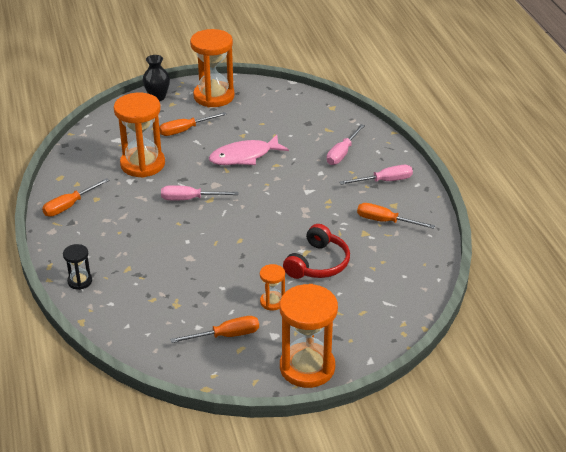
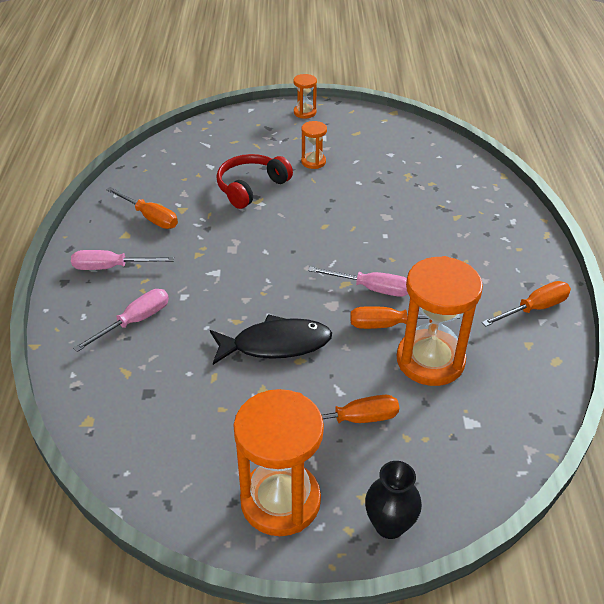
camera: 165 degrees left, 5 degrees up
black hourglass [63,244,92,290] -> none
orange screwdriver [170,316,259,343] -> orange screwdriver moved to [350,306,460,329]
pink fish [209,135,289,165] -> black fish [210,314,332,365]
orange hourglass [280,284,338,388] -> orange hourglass [294,74,317,119], size x0.48

